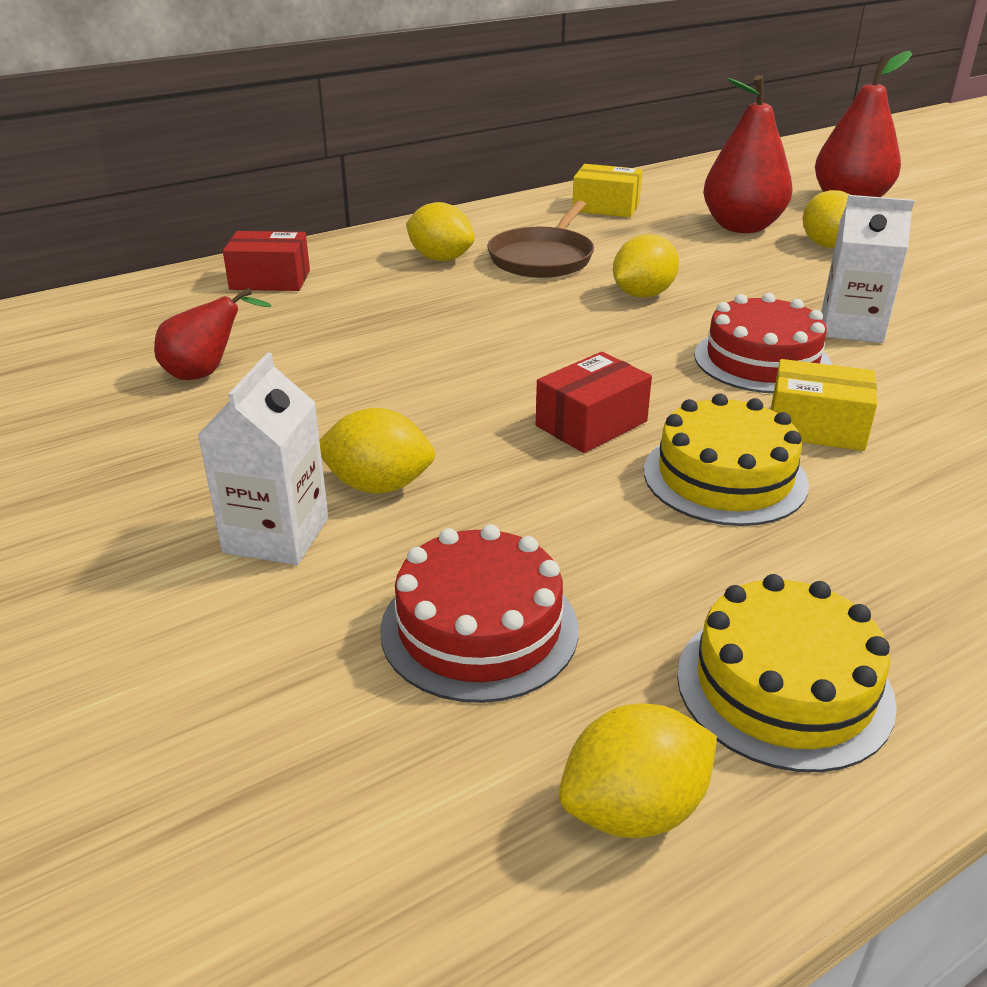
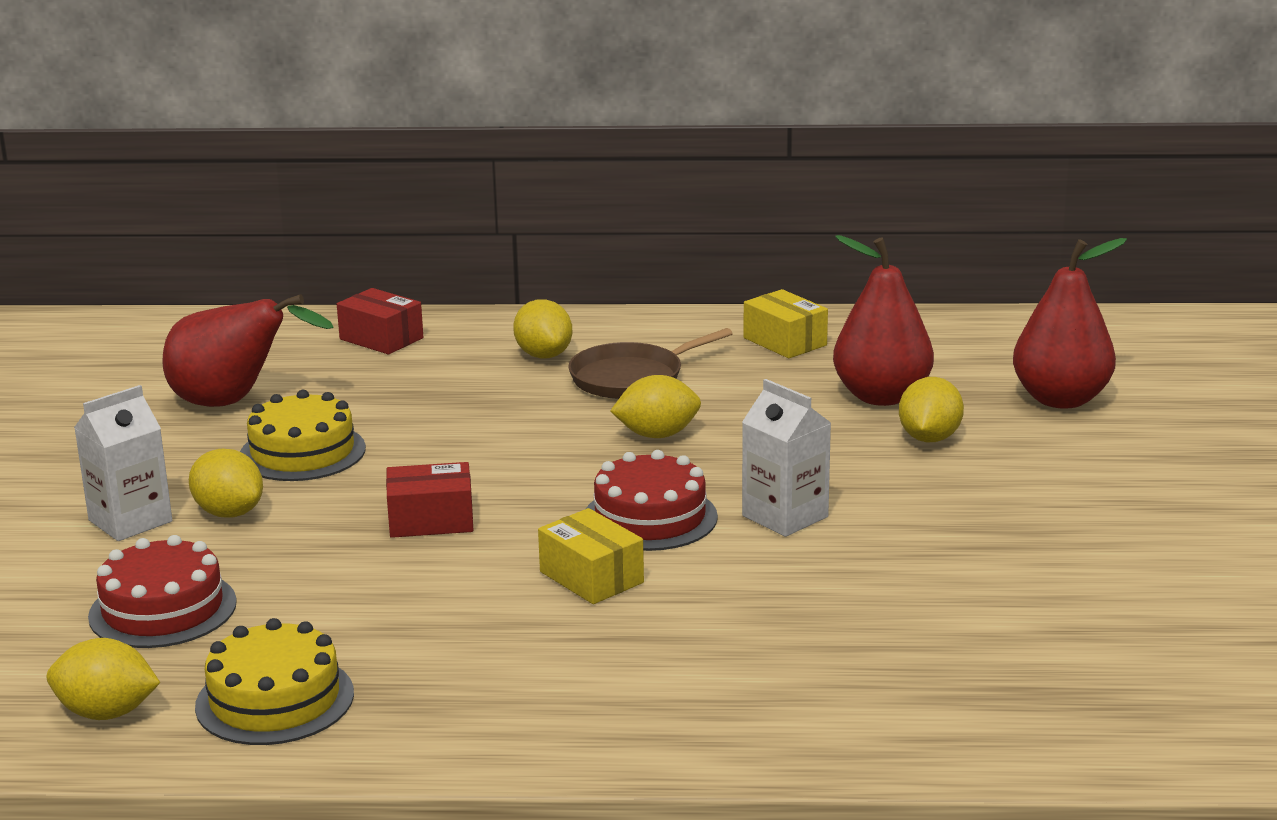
camera: 35 degrees right, 10 degrees down
red pear [154,288,272,380] -> red pear [163,294,333,407], size x1.71
yellow cake [644,394,809,526] -> yellow cake moved to [240,390,366,481]

